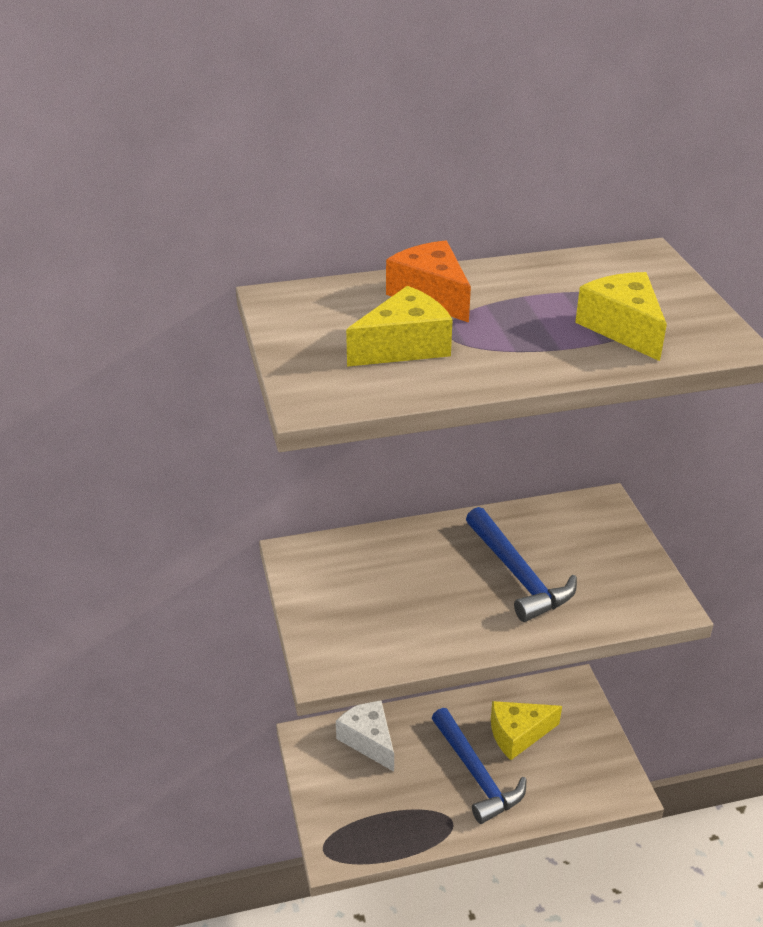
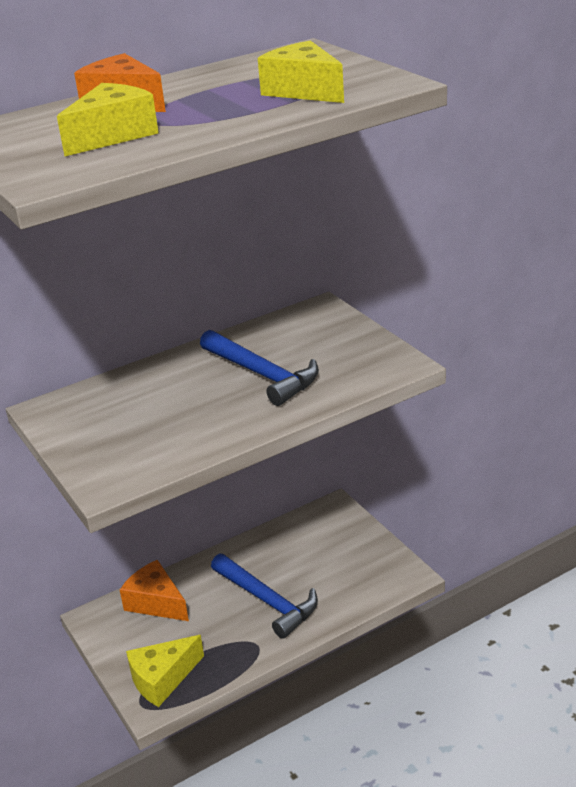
camera: 15 degrees left, 5 degrees down
white cheese [336,701,394,772] -> orange cheese [120,560,189,621]
yellow cheese [491,701,562,760] -> yellow cheese moved to [126,635,204,707]

